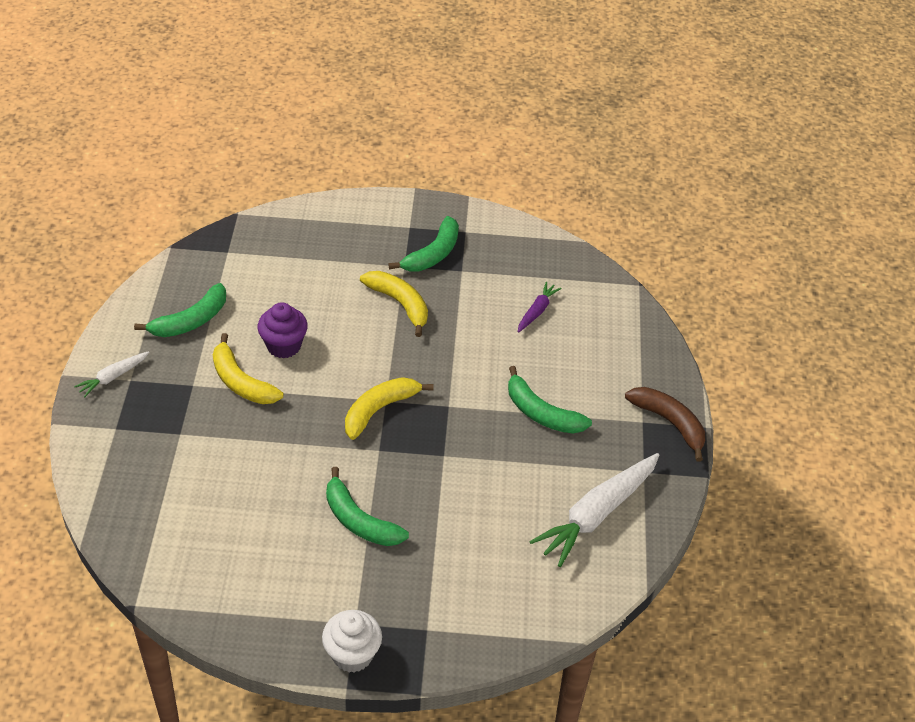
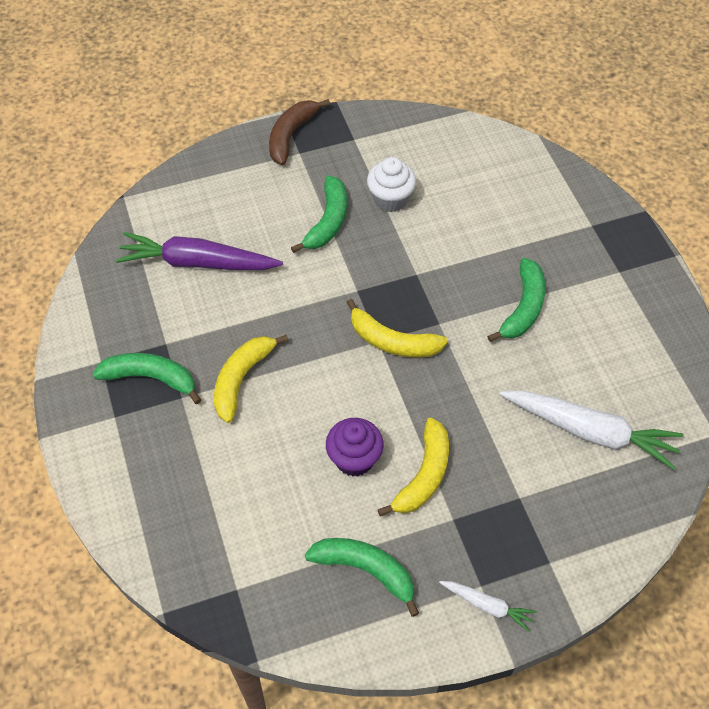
camera: 110 degrees left, 10 degrees up
white cupcake [322,610,382,673] -> white cupcake moved to [367,157,416,212]
purple carrot [518,282,562,333] -> purple carrot [116,232,283,270], size x2.02
white carrot [529,453,659,567] -> white carrot moved to [500,390,684,470]

